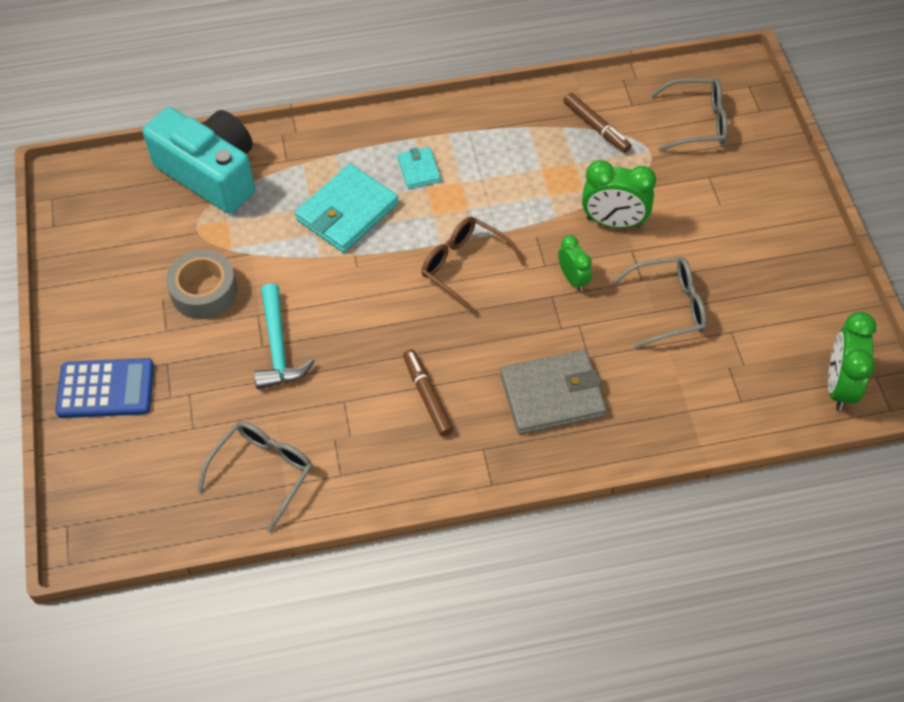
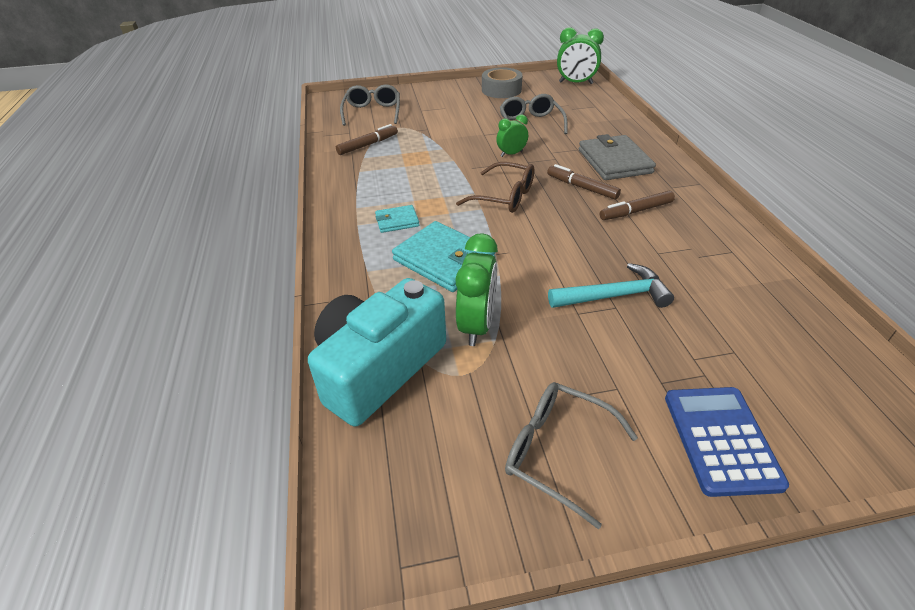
camera: 90 degrees left, 15 degrees down
grey tape [166,250,238,319] -> grey tape moved to [482,67,522,98]
grey glasses [197,421,313,533] -> grey glasses moved to [505,382,638,529]
brown glasses [421,217,526,317] -> brown glasses turned 105 degrees counterclockwise [456,162,534,213]
green clock [582,160,656,228] -> green clock moved to [455,233,498,346]
none -> brown marker [547,164,621,200]

